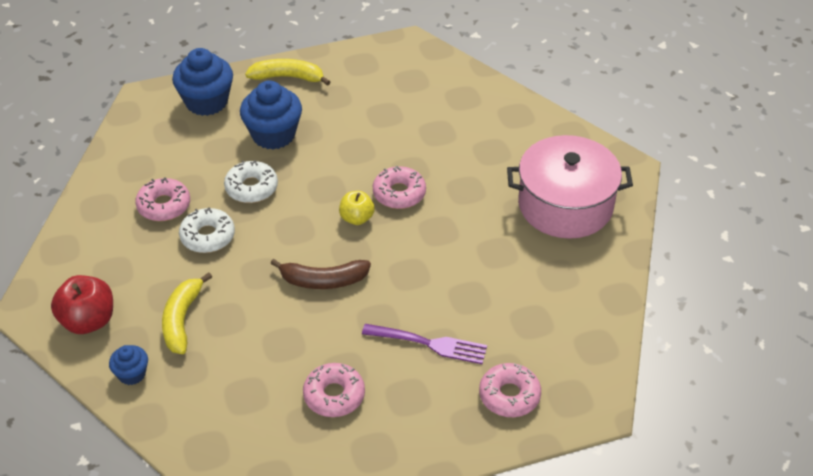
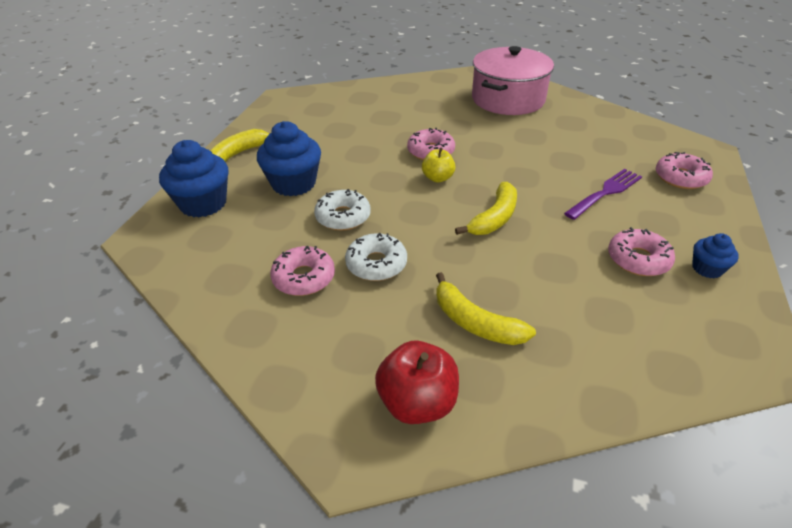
camera: 55 degrees left, 5 degrees down
blue cupcake [109,345,148,385] -> blue cupcake moved to [692,233,739,278]
brown banana [270,259,371,289] -> yellow banana [455,182,517,235]

